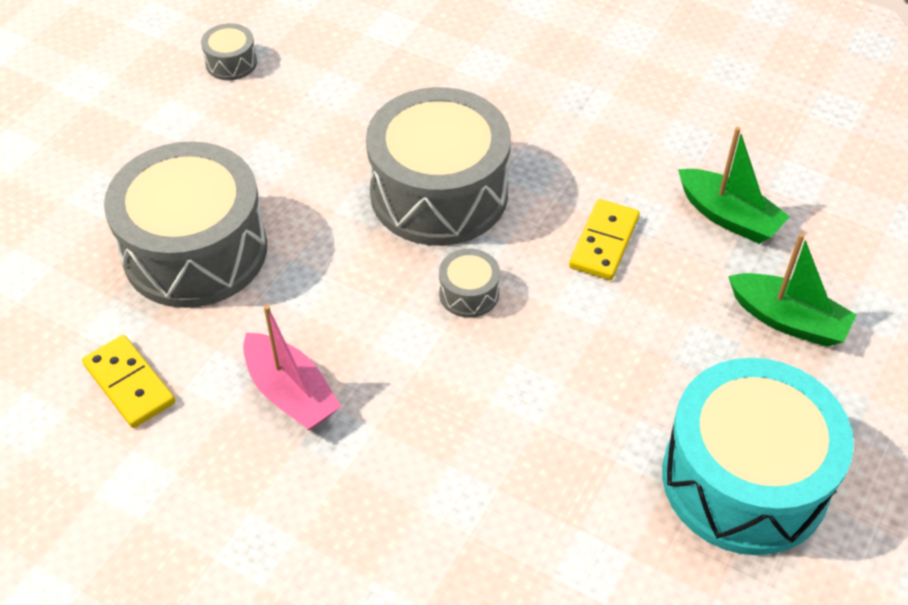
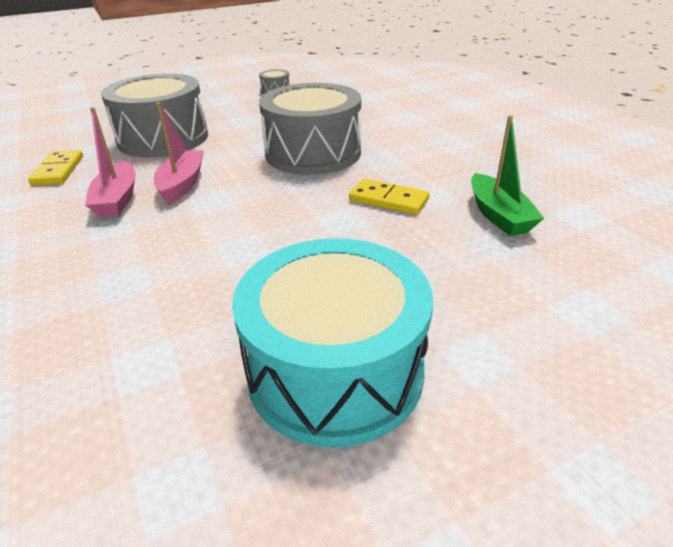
camera: 35 degrees right, 15 degrees down
grey drum [439,249,500,318] -> none
yellow domino [569,199,640,280] -> yellow domino turned 60 degrees clockwise [349,179,430,215]
green boat [728,233,857,347] -> none
none -> pink boat [154,102,204,204]

